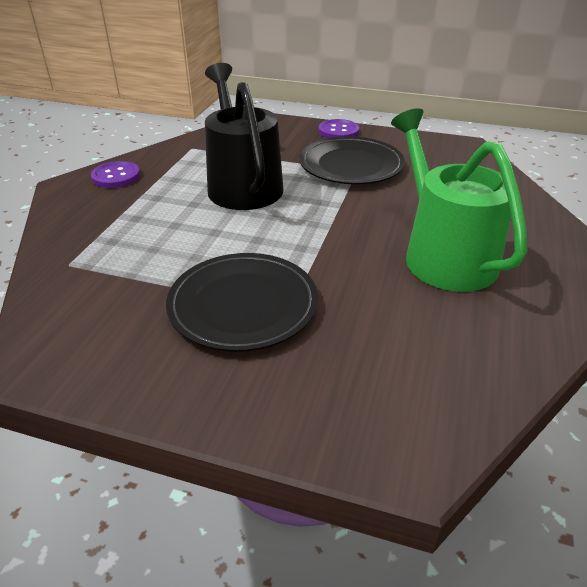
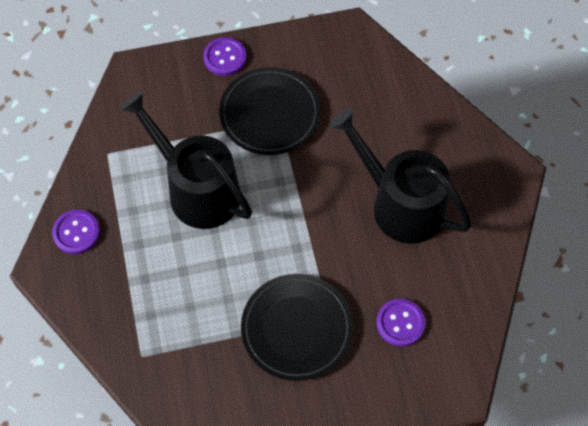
camera: 30 degrees left, 25 degrees up
green watering can [391,108,527,292] -> black watering can [329,109,472,244]
none -> purple button [376,299,426,347]

